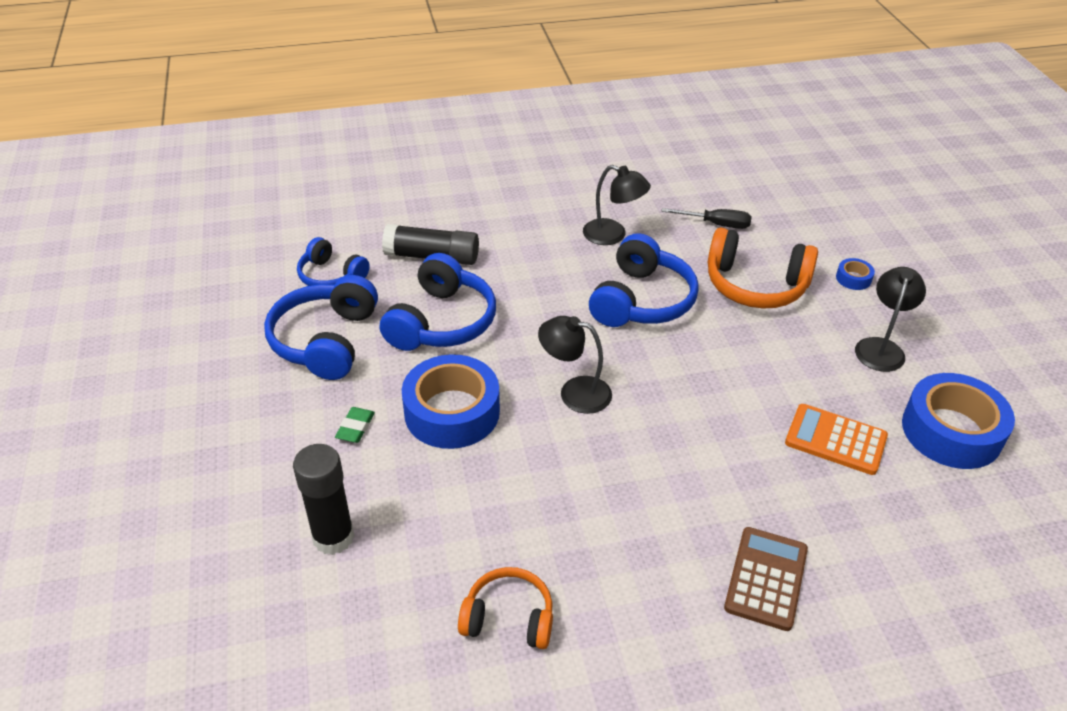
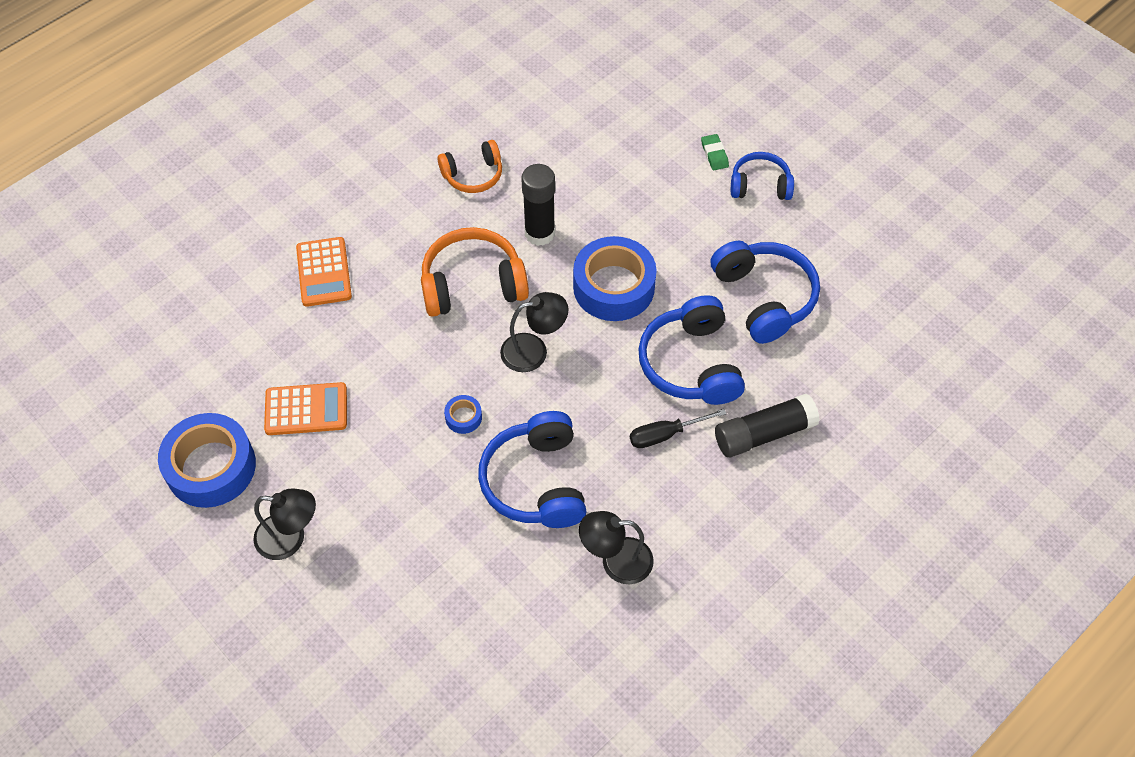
camera: 150 degrees right, 15 degrees up
black glue stick [293,444,354,555] -> black glue stick moved to [521,164,555,246]
blue headphones [297,237,370,286] -> blue headphones moved to [731,152,794,200]
green eraser [335,407,375,443] -> green eraser moved to [701,134,729,170]
black screwdriver [662,208,752,229] -> black screwdriver moved to [630,409,726,448]
orange headphones [708,228,818,309] -> orange headphones moved to [421,227,529,317]
brown calculator [724,527,808,631] -> orange calculator [296,237,352,307]
blue tape [836,258,875,290] -> blue tape moved to [444,395,482,434]
black lamp [855,267,926,372] -> black lamp turned 75 degrees counterclockwise [253,489,316,560]

